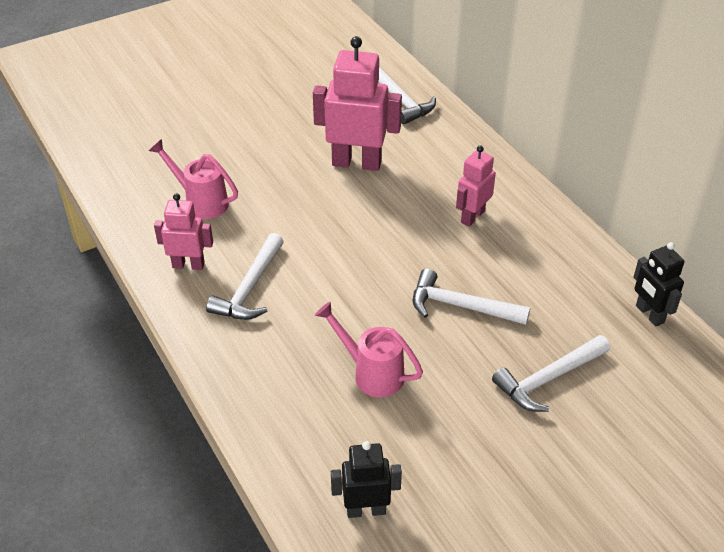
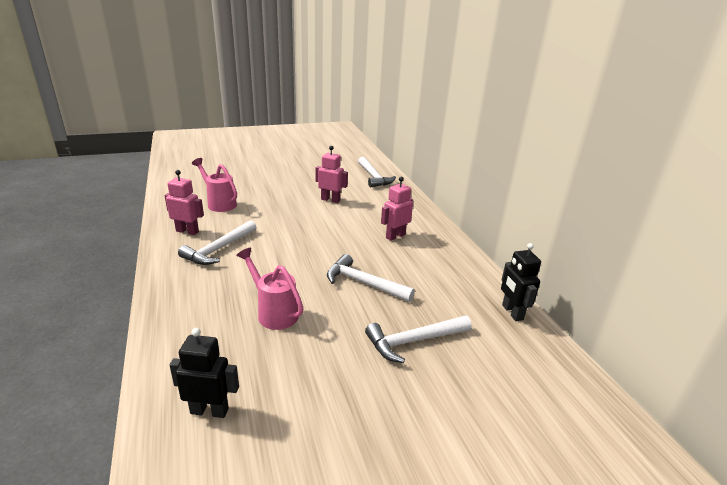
camera: 10 degrees right, 15 degrees down
pink robot [313,36,402,171] -> pink robot [316,146,348,203], size x0.58

